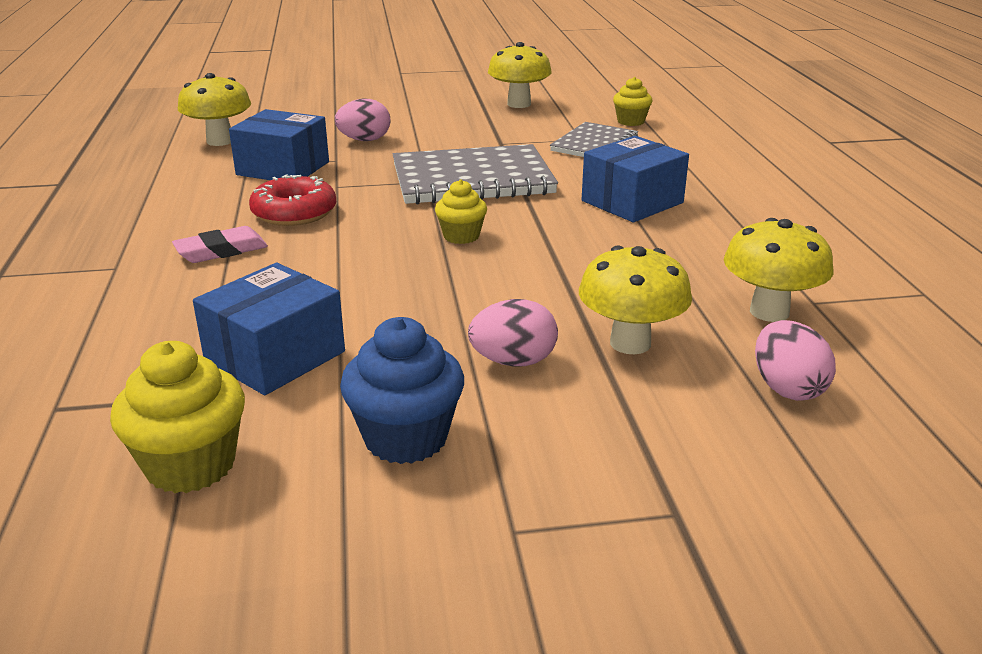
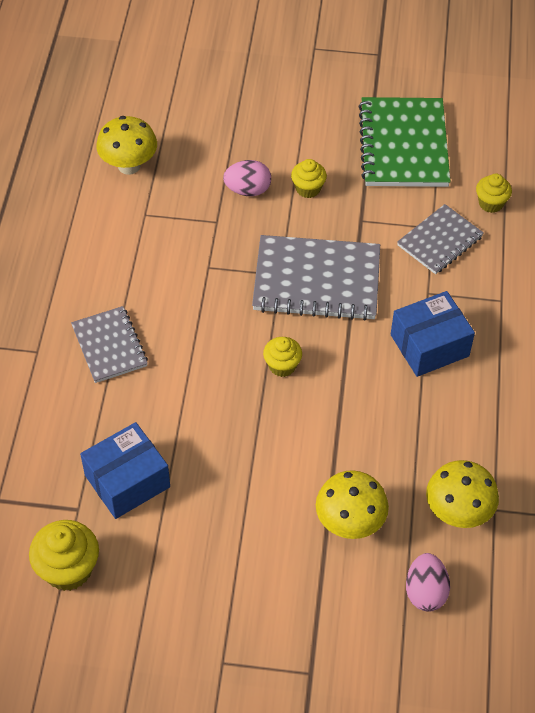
camera: 15 degrees right, 25 degrees up
pink eraser [172,226,268,263] -> grey notebook [71,306,148,383]
blue box [229,109,329,180] -> none
red donut [249,174,336,226] -> none
blue cupcake [340,317,464,464] -> none
pink egg [468,299,558,366] -> none
yellow mushroom [488,42,552,108] -> green notebook [358,97,451,187]
none -> yellow cupcake [291,159,327,198]

